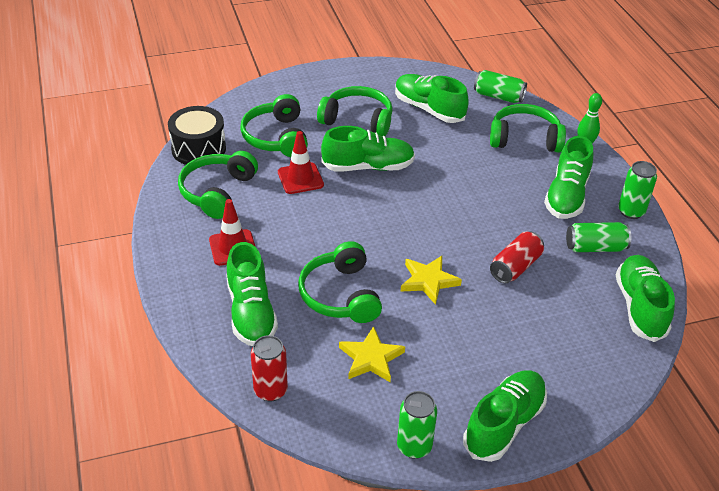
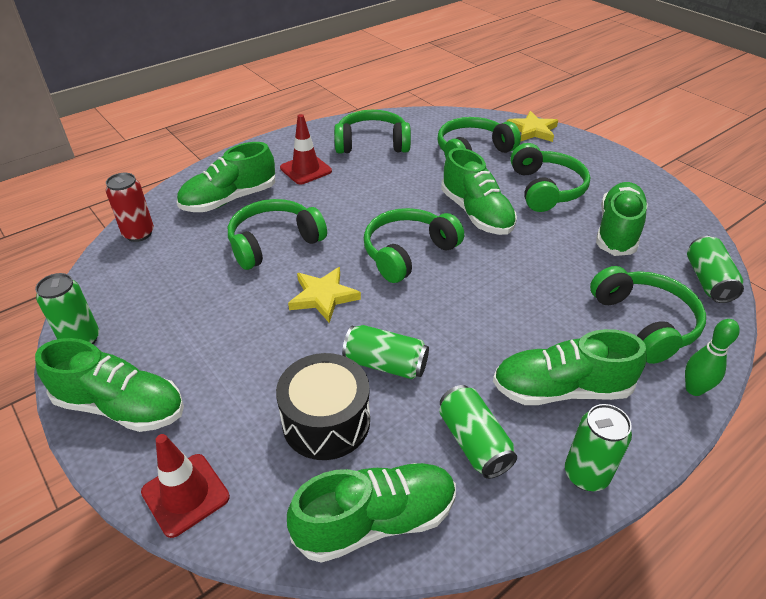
camera: 70 degrees right, 0 degrees up
black drum [168,106,226,165] -> black drum moved to [276,353,370,460]
red traffic cone [278,131,324,194] -> red traffic cone moved to [141,434,230,538]
yellow star [339,326,405,382] -> yellow star moved to [507,111,558,142]
red can [490,231,544,283] -> green can [342,325,429,379]
none -> green headphones [364,208,464,283]

